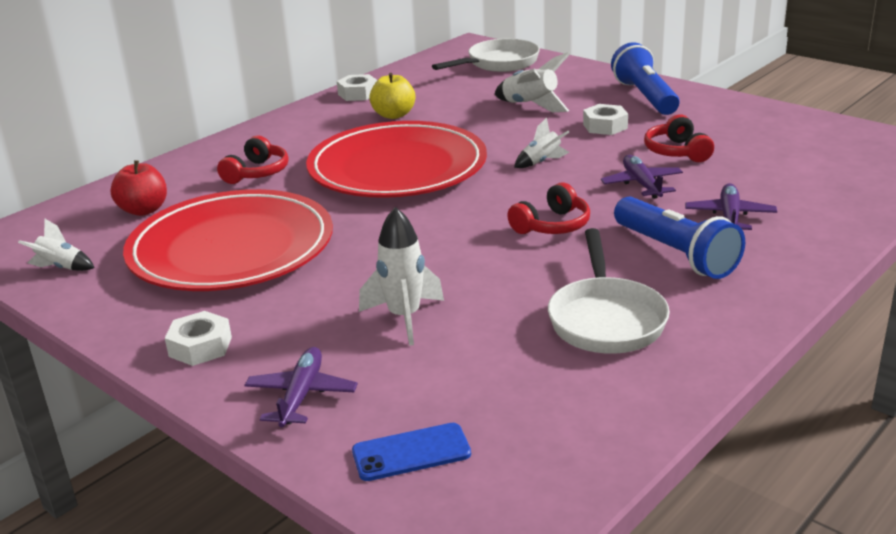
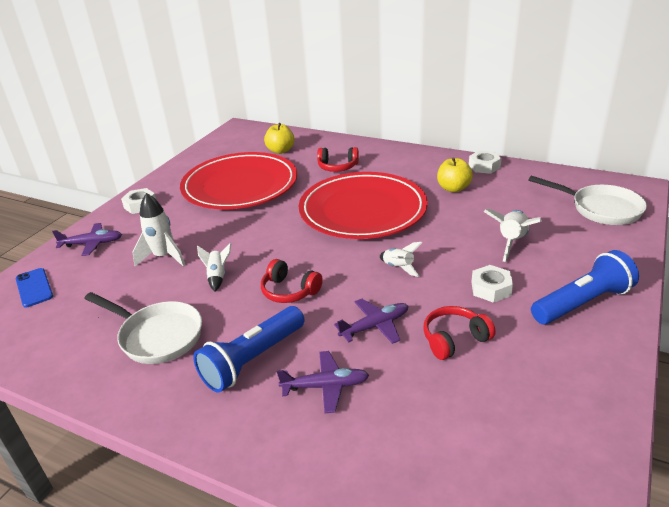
camera: 75 degrees right, 5 degrees up
white rocket [18,219,94,271] -> white rocket moved to [197,243,232,291]
red apple [111,160,167,216] -> yellow apple [264,123,295,154]
white pan [548,228,670,354] -> white pan turned 135 degrees counterclockwise [84,292,202,364]

